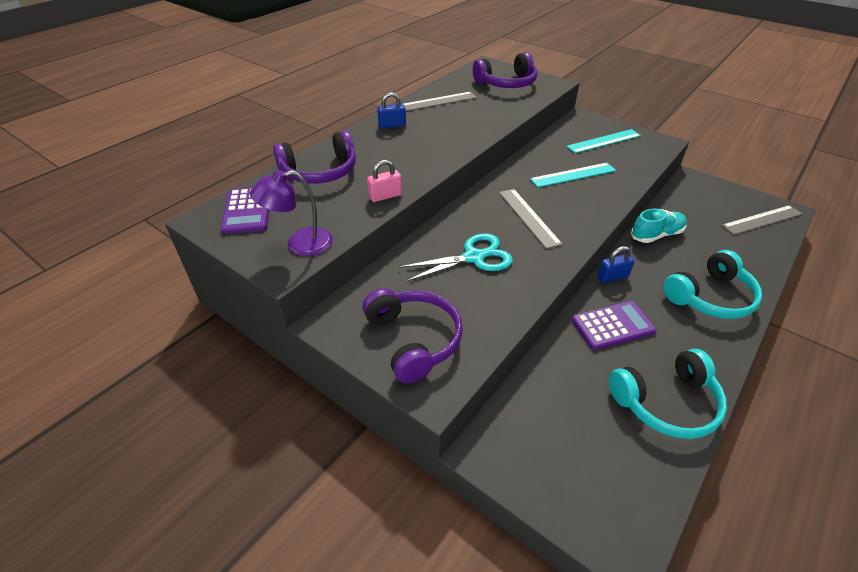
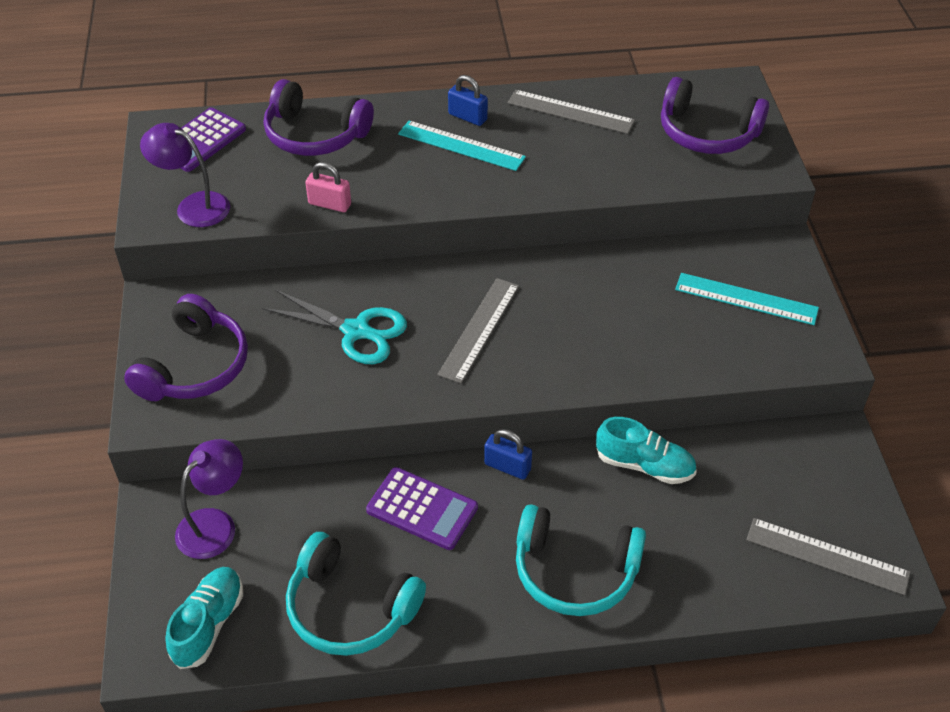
camera: 45 degrees right, 5 degrees up
turquoise ruler [530,163,616,187] -> turquoise ruler moved to [398,121,526,171]
none -> turquoise shoe [165,567,243,669]
none -> purple lamp [175,439,243,559]

